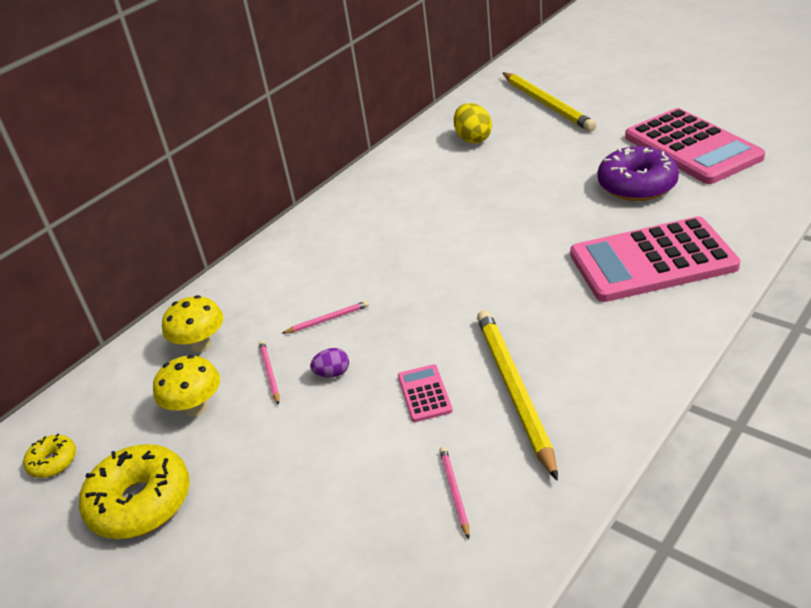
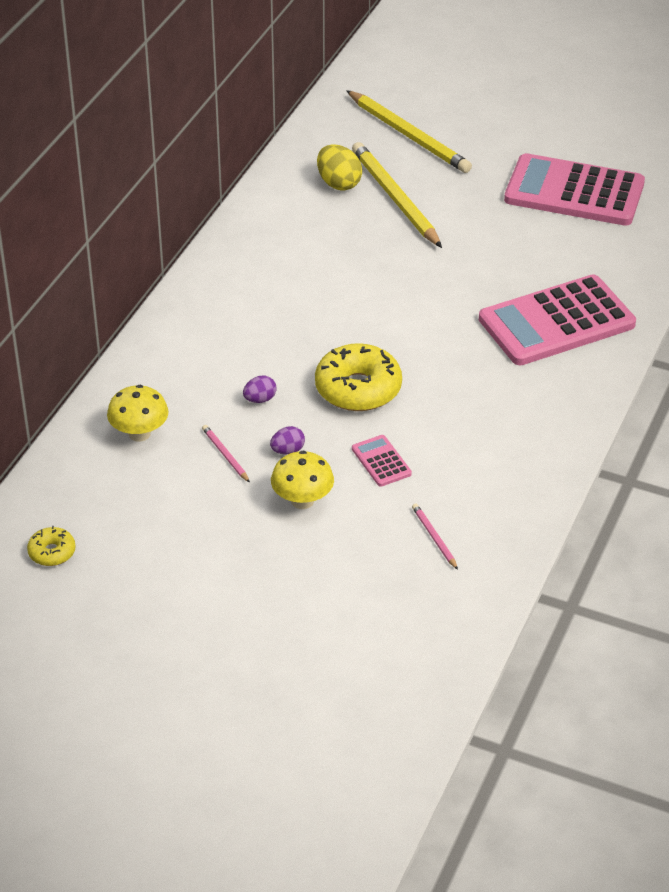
camera: 20 degrees left, 5 degrees up
yellow donut [79,444,190,539] -> yellow donut moved to [315,343,402,411]
yellow mushroom [153,355,220,417] -> yellow mushroom moved to [271,451,334,509]
pink pencil [283,301,369,333] -> purple egg [243,375,277,403]
yellow pencil [477,310,558,481] -> yellow pencil moved to [352,142,442,248]
purple donut [598,146,679,201] -> none
pink calculator [625,108,765,184] -> pink calculator turned 150 degrees clockwise [504,153,645,226]

